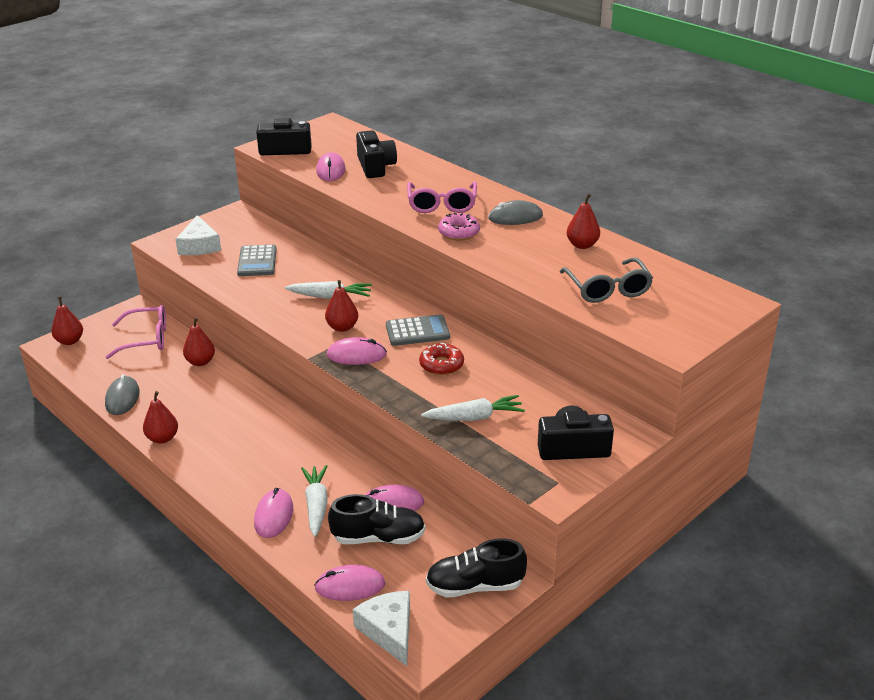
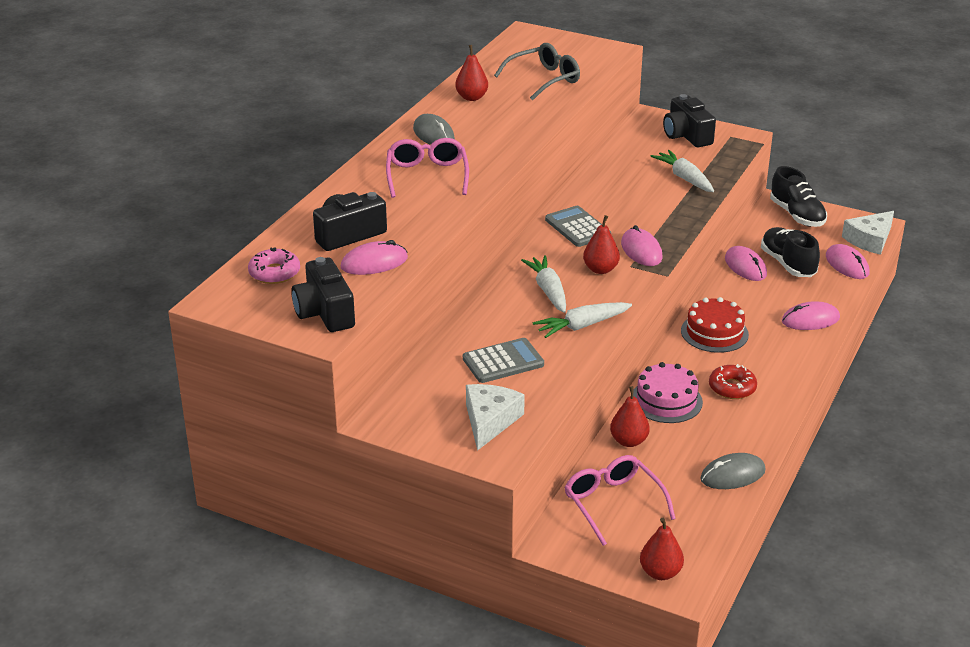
camera: 110 degrees left, 0 degrees up
red pear [143,391,178,444] -> none
white cheese [175,215,221,255] -> white cheese turned 45 degrees counterclockwise [466,384,525,451]
white carrot [301,465,328,537] -> white carrot moved to [533,302,632,338]
pink glasses [407,181,477,213] -> pink glasses turned 75 degrees counterclockwise [386,138,469,198]
red donut [419,343,464,375] -> red donut moved to [709,364,757,399]
pink donut [438,213,480,240] -> pink donut moved to [248,247,300,284]
none -> pink cake [633,362,703,423]
none -> red cake [681,297,749,353]

